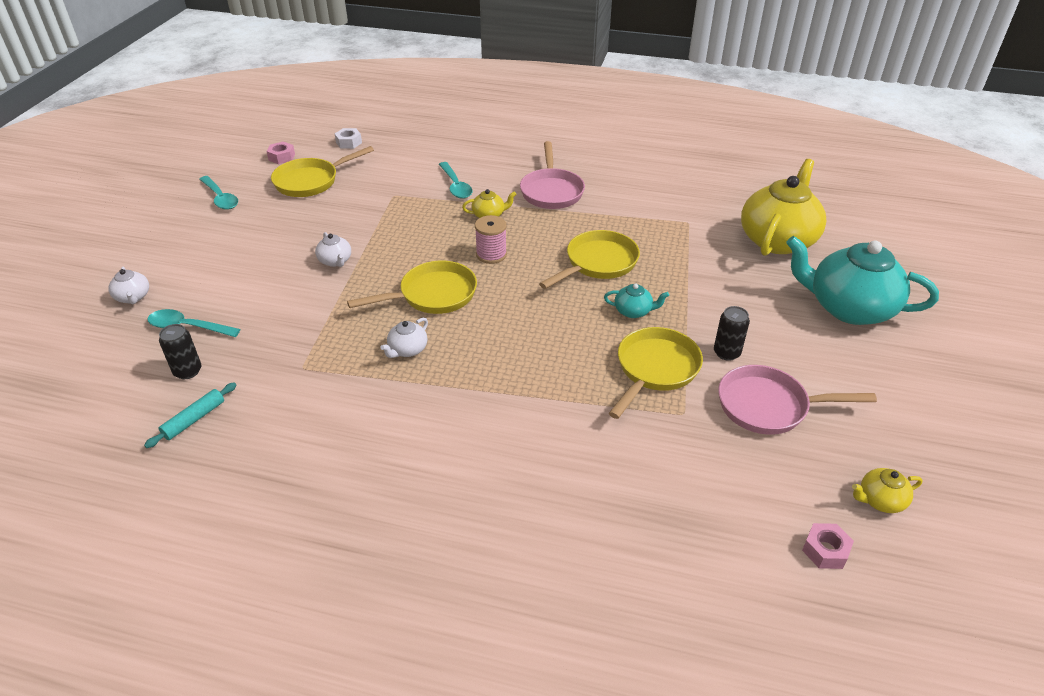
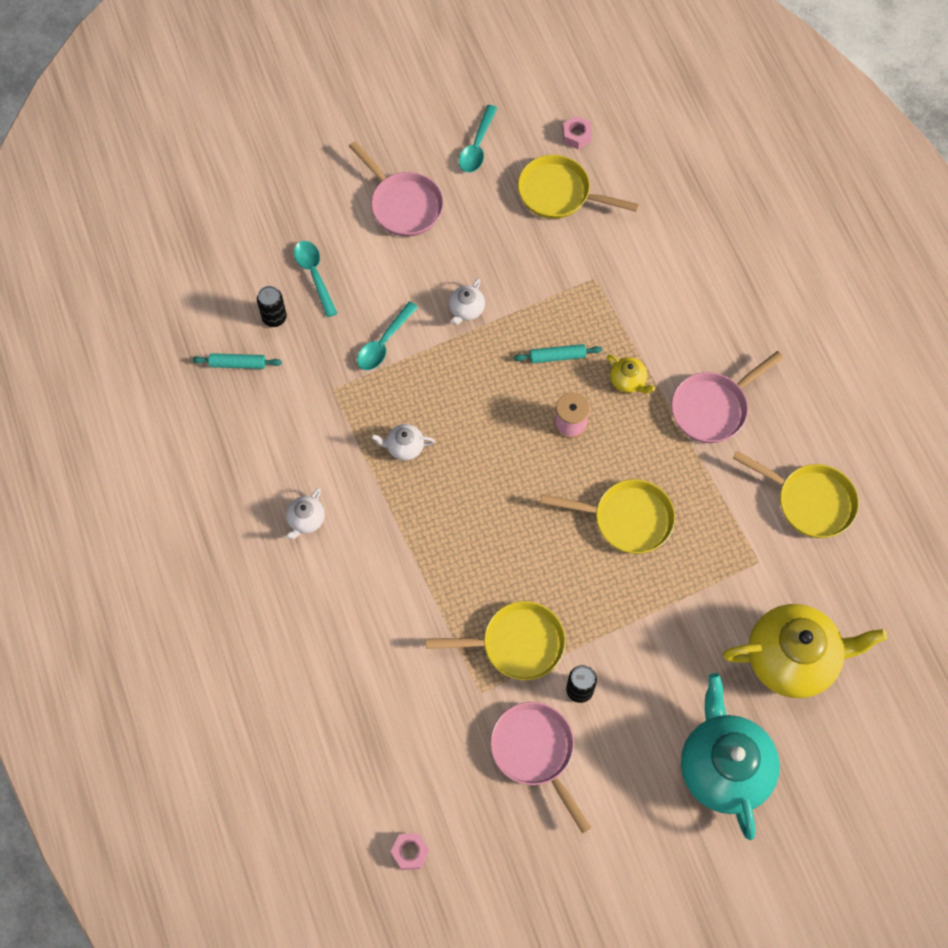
camera: 55 degrees right, 25 degrees up
white teapot [109,267,149,304] -> white teapot moved to [286,488,325,539]
white nut [335,128,362,149] -> none
yellow pan [347,261,477,314] -> yellow pan moved to [733,451,859,538]
turquoise spoon [439,162,472,199] -> turquoise spoon moved to [357,301,418,370]
turquoise teapot [604,283,669,318] -> none
yellow teapot [852,468,923,513] -> none
none -> pink pan [349,141,444,237]
none -> turquoise rolling pin [514,344,602,363]

